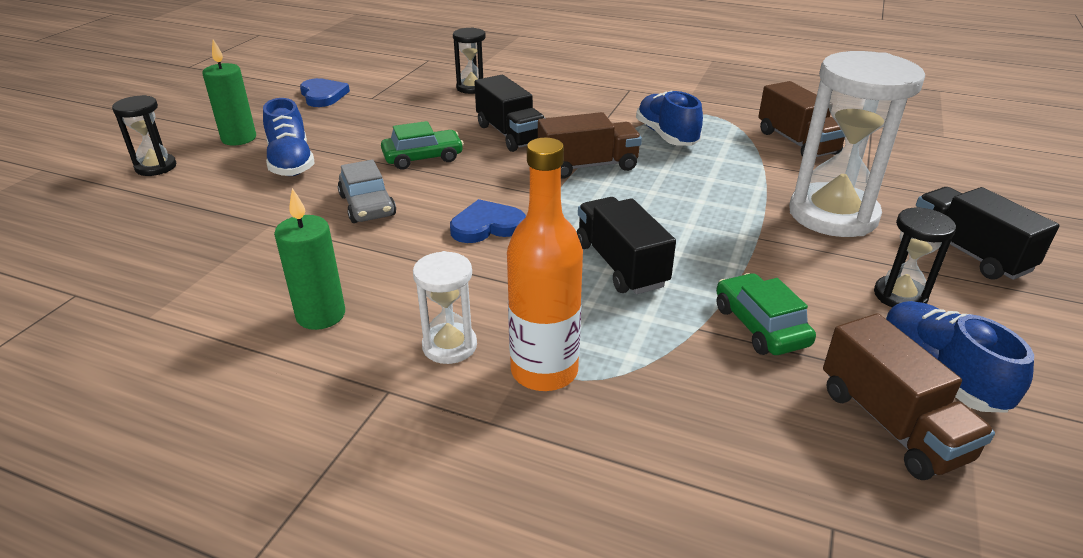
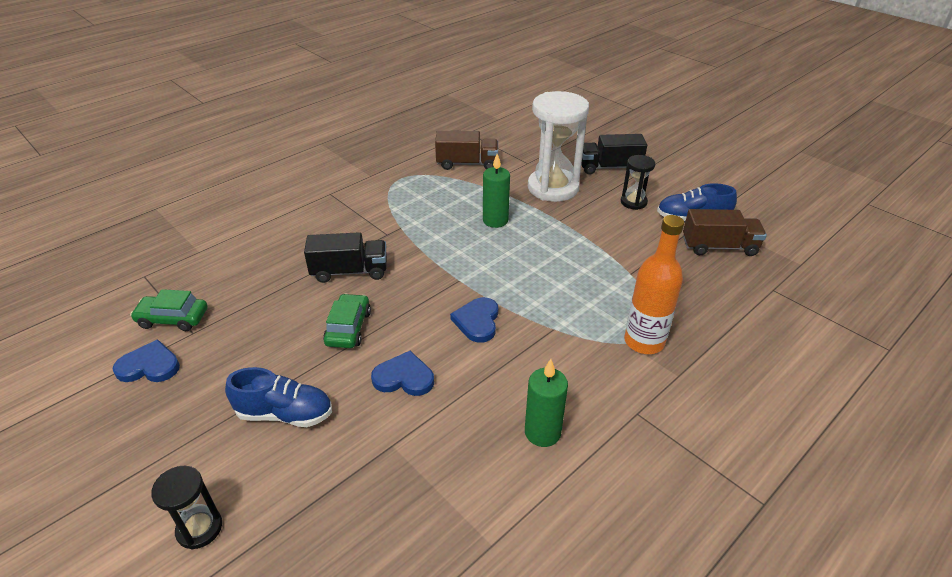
camera: 65 degrees left, 5 degrees up
green candle [202,39,256,145] -> green candle moved to [483,154,510,228]
grey car [338,160,396,223] -> blue heart [371,351,434,396]
white hourglass [413,251,477,364] -> none
black hourglass [453,27,486,94] -> none
brown truck [538,112,642,179] -> none
black truck [577,197,676,294] -> none
blue shoe [636,90,703,146] -> none
green car [716,273,816,355] -> green car moved to [130,289,208,331]

